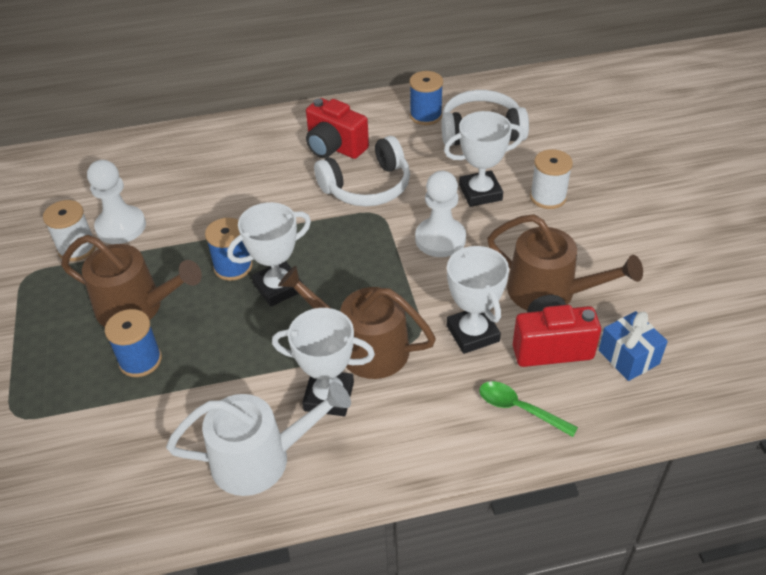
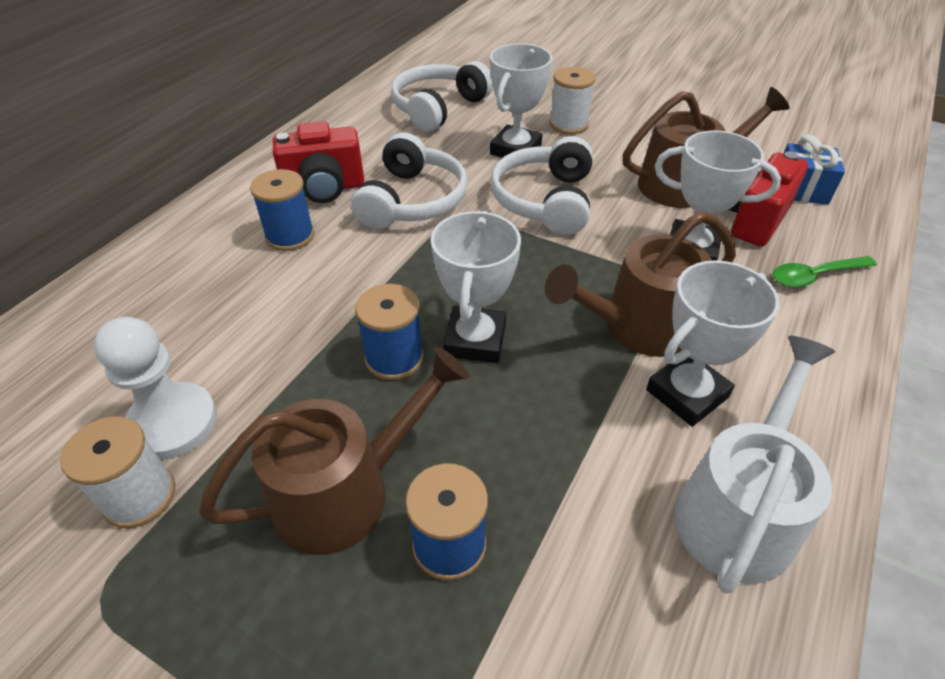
camera: 50 degrees left, 0 degrees up
blue spool [409,71,443,125] -> blue spool moved to [250,169,314,251]
white pawn [415,171,466,257] -> white headphones [491,136,593,235]

